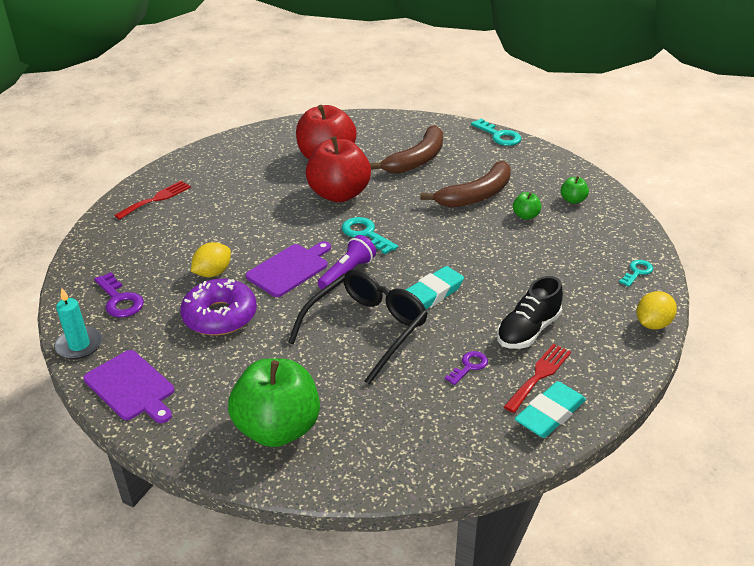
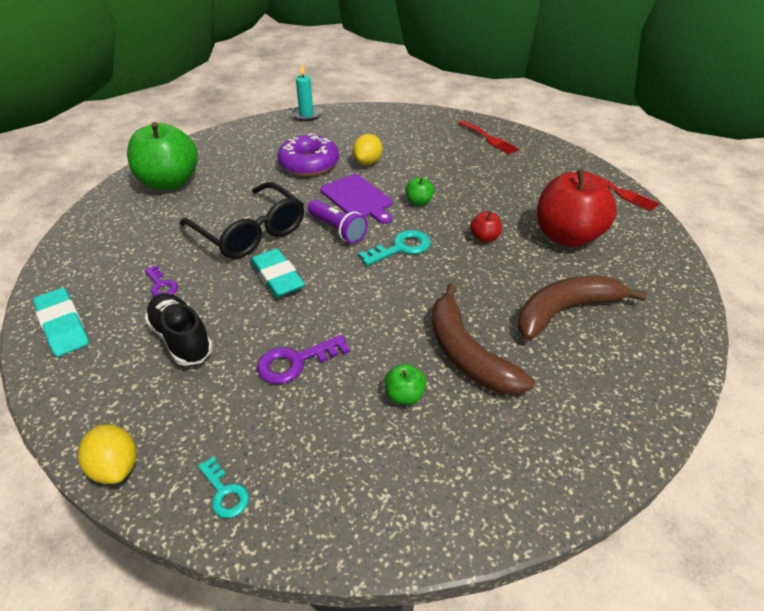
camera: 100 degrees right, 5 degrees up
purple cutting board [83,350,174,423] -> none
purple key [94,272,144,318] -> purple key moved to [257,335,350,384]
yellow lemon [191,242,231,277] -> yellow lemon turned 60 degrees clockwise [353,134,382,165]
red apple [306,136,371,202] -> red apple [470,211,502,242], size x0.42
brown banana [370,125,443,174] -> brown banana turned 105 degrees clockwise [518,276,647,340]
turquoise key [471,119,521,146] -> none
red fork [504,344,571,413] -> red fork moved to [584,171,660,211]
green apple [561,176,589,204] -> green apple moved to [405,177,434,206]

